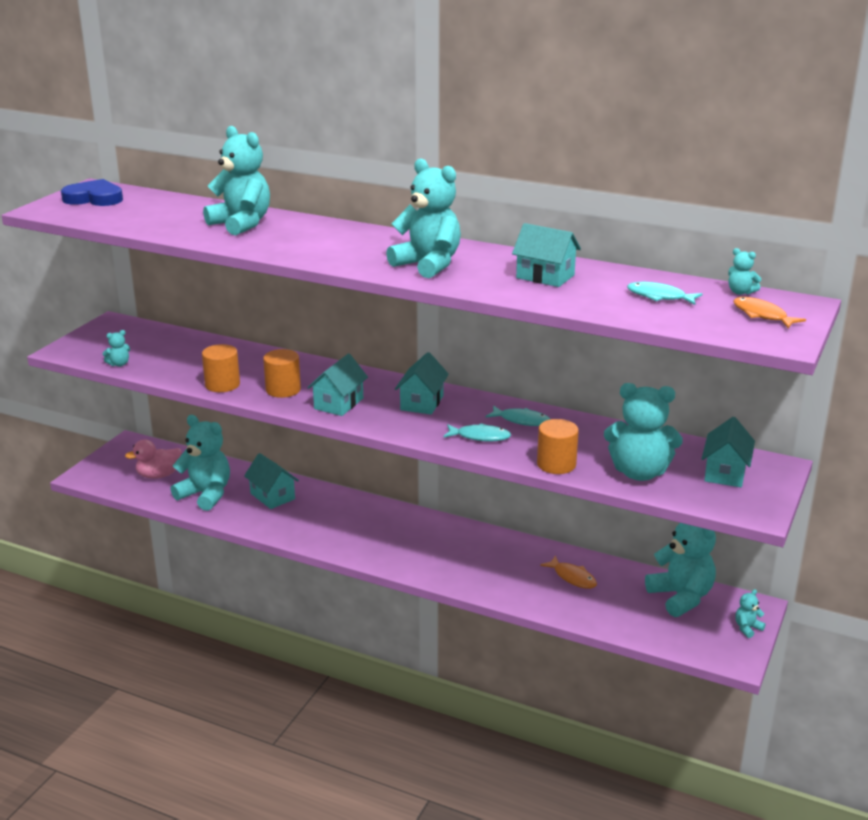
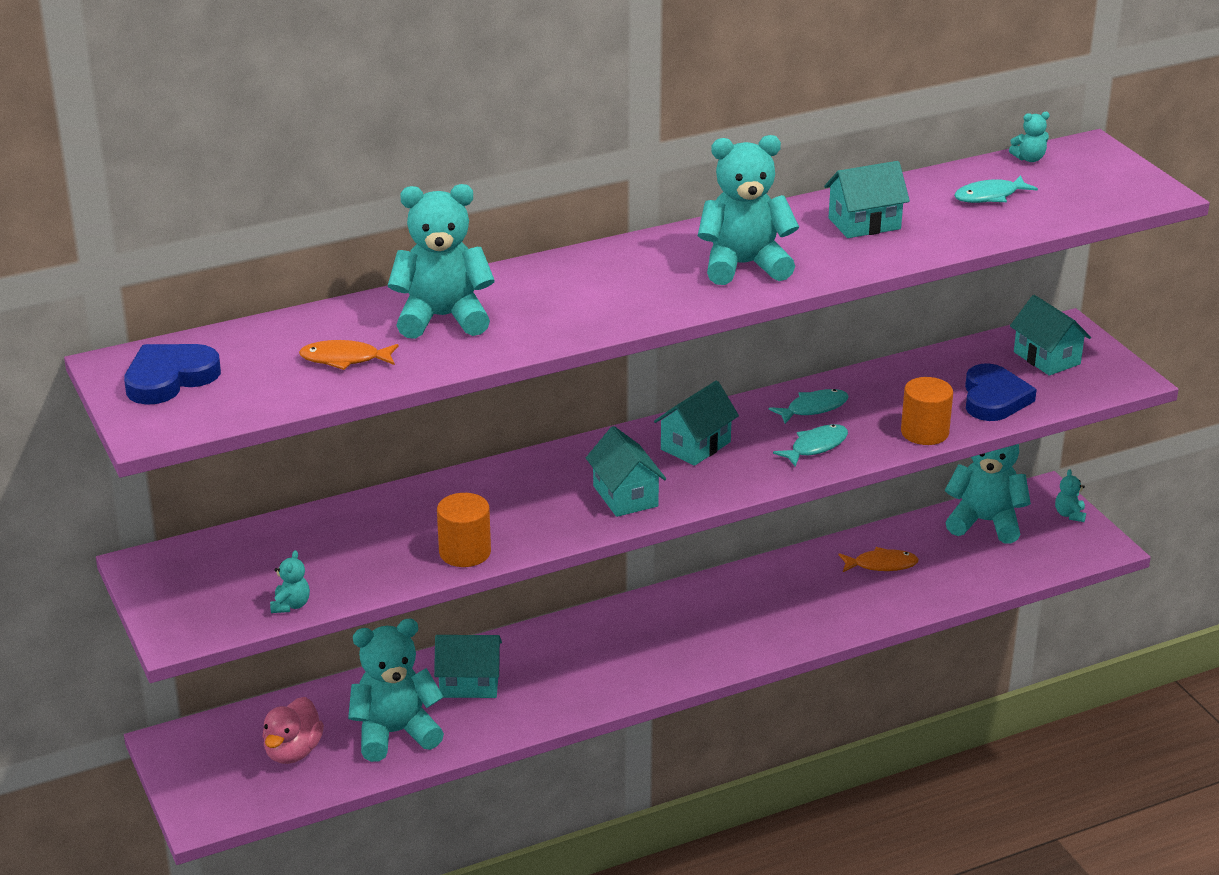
camera: 50 degrees left, 5 degrees up
orange cylinder [263,349,301,398] -> none
turquoise house [395,352,449,415] -> turquoise house turned 75 degrees clockwise [654,380,739,466]
turquoise teddy bear [604,383,683,481] -> blue heart [965,363,1037,421]
orange fish [733,297,806,328] -> orange fish moved to [299,340,398,370]

